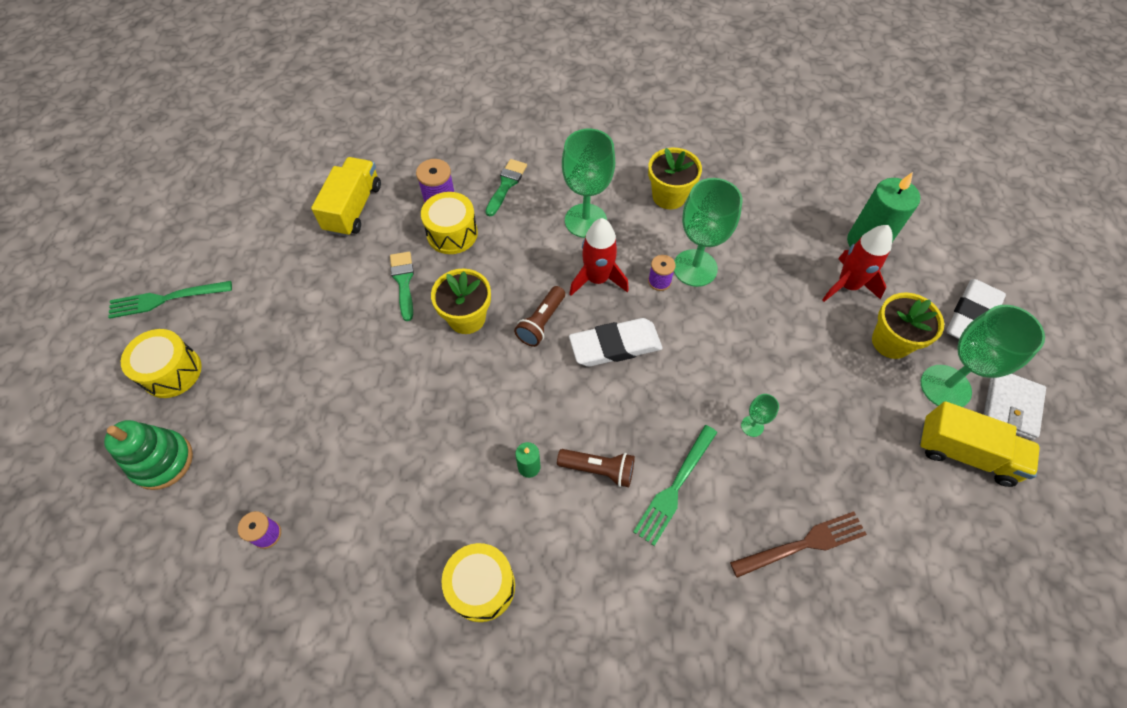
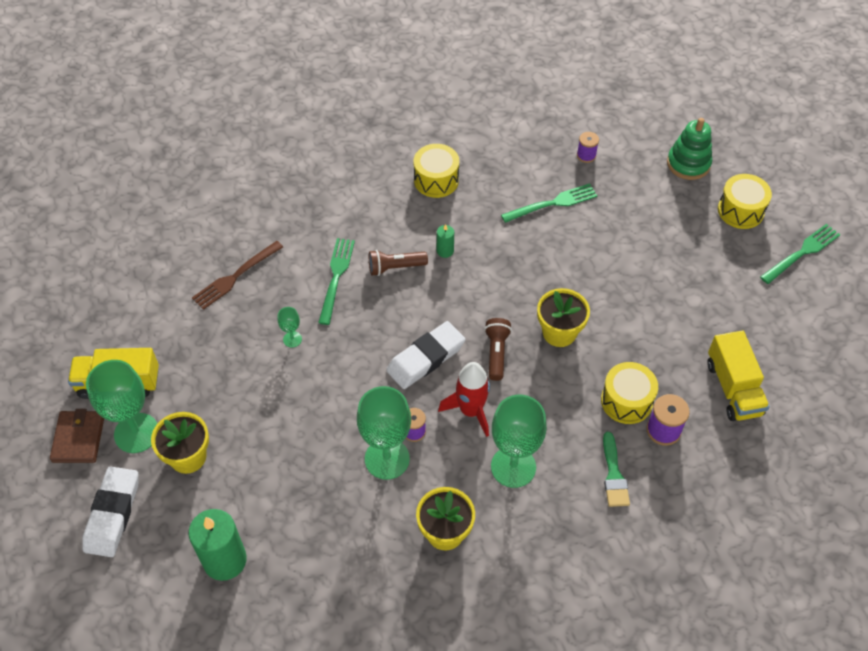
camera: 155 degrees right, 5 degrees down
green brush [390,252,414,321] -> none
red rocket [822,225,893,302] -> none
white wallet [984,374,1046,440] -> brown wallet [50,409,104,463]
none -> green fork [501,183,597,223]

